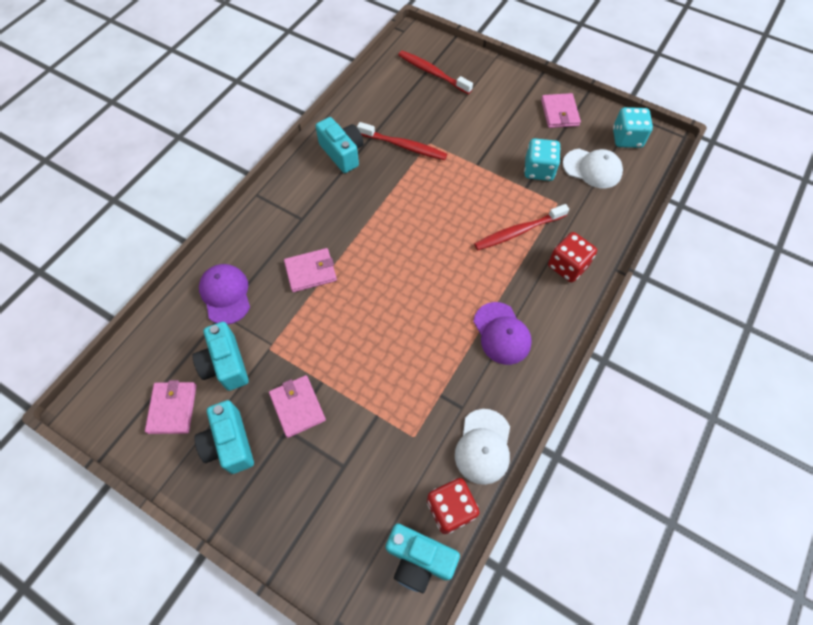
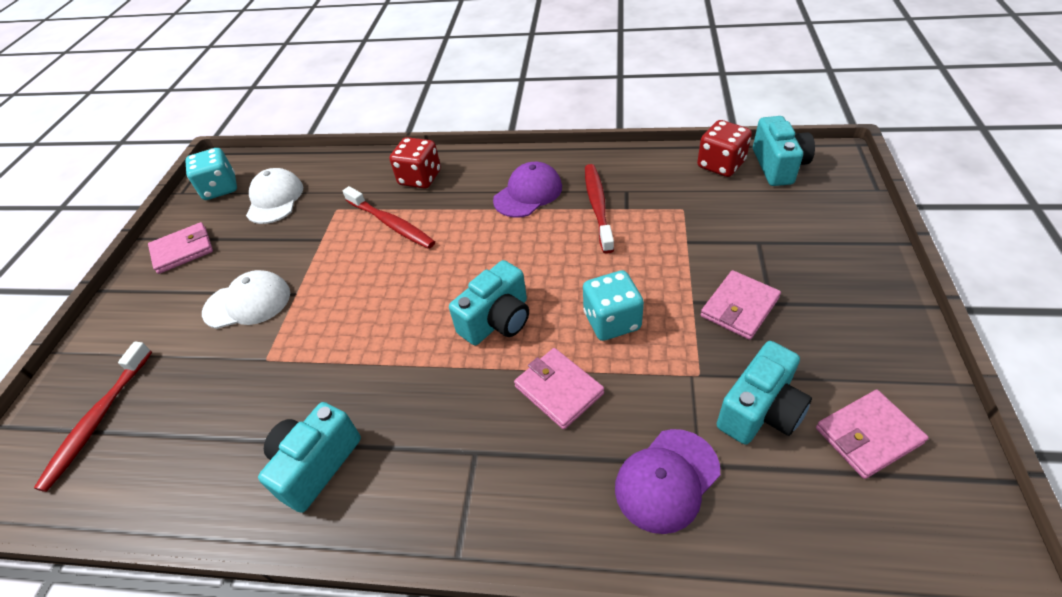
camera: 110 degrees left, 15 degrees down
turquoise camera [194,400,254,474] -> turquoise camera moved to [449,260,529,345]
red toothbrush [357,122,447,160] -> red toothbrush moved to [585,164,614,254]
white cap [455,409,510,485] -> white cap moved to [202,270,290,329]
turquoise dice [524,138,561,181] -> turquoise dice moved to [583,270,644,341]

